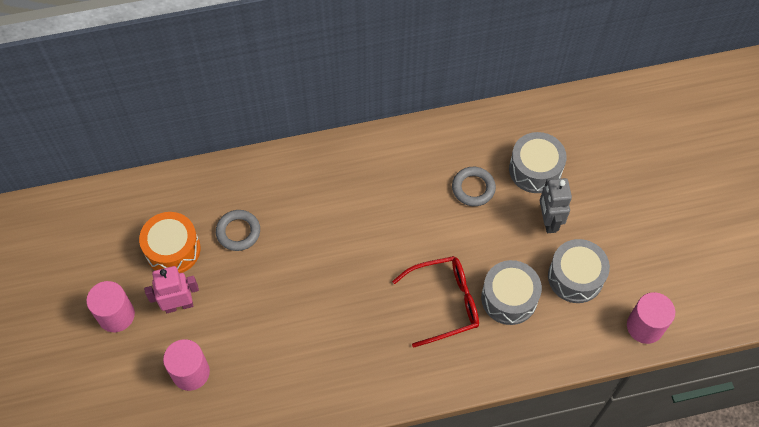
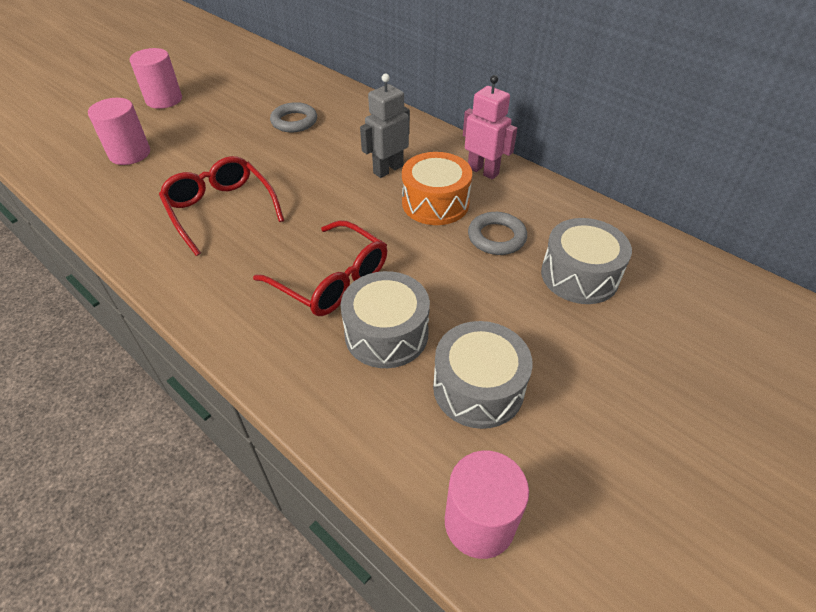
camera: 55 degrees right, 15 degrees down
orange drum [139,212,200,273] -> orange drum moved to [402,152,472,225]
pink robot [144,266,199,313] -> pink robot moved to [463,75,517,179]
grey robot [540,178,572,233] -> grey robot moved to [360,74,410,178]
none -> red glasses [159,156,284,256]

